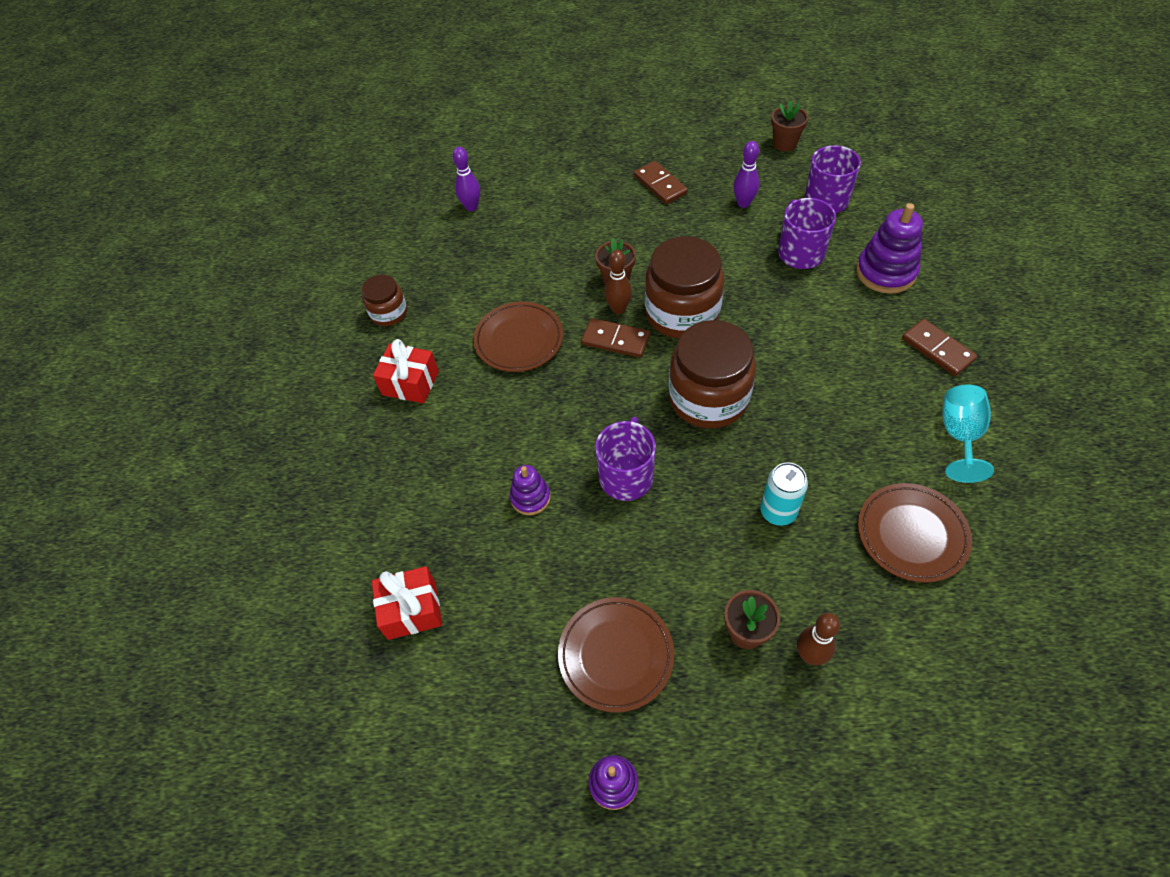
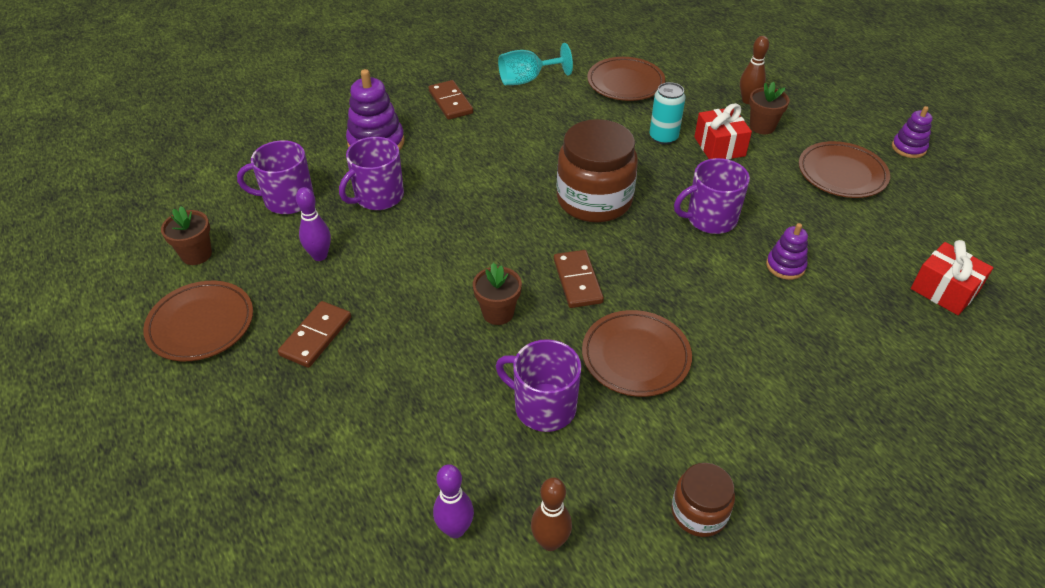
camera: 125 degrees left, 10 degrees down
red gift [373,339,439,403] -> red gift moved to [694,103,752,160]
brown bowling pin [604,250,632,314] -> brown bowling pin moved to [531,477,572,551]
brown jar [645,236,724,339] -> none
brown domino [902,319,977,376] -> brown domino turned 45 degrees counterclockwise [429,80,473,120]
none -> brown plate [143,281,253,361]
none -> purple mug [496,339,581,432]

